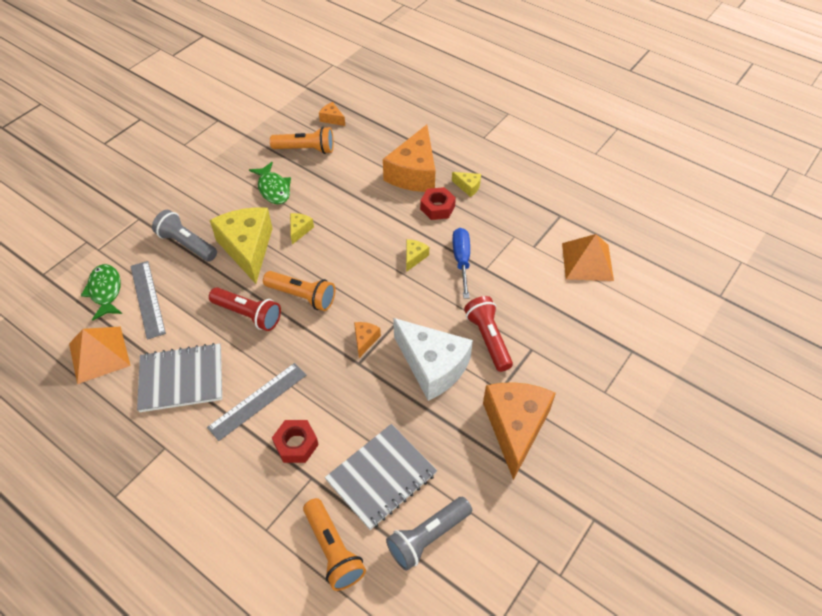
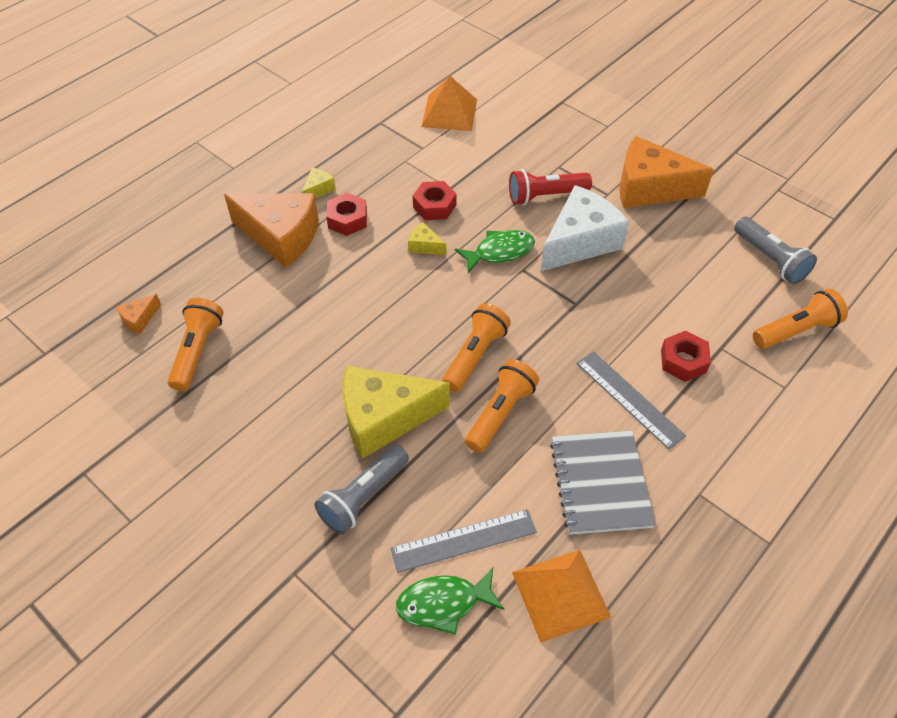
camera: 85 degrees left, 0 degrees up
red flashlight [209,287,281,331] -> orange flashlight [465,359,539,453]
green fish [249,162,291,204] -> green fish moved to [455,230,535,273]
yellow cheese [290,213,314,245] -> none
grey notebook [325,424,437,530] -> none
orange cheese [354,322,381,358] -> none
blue screwdriver [452,228,470,299] -> red nut [413,181,456,220]

